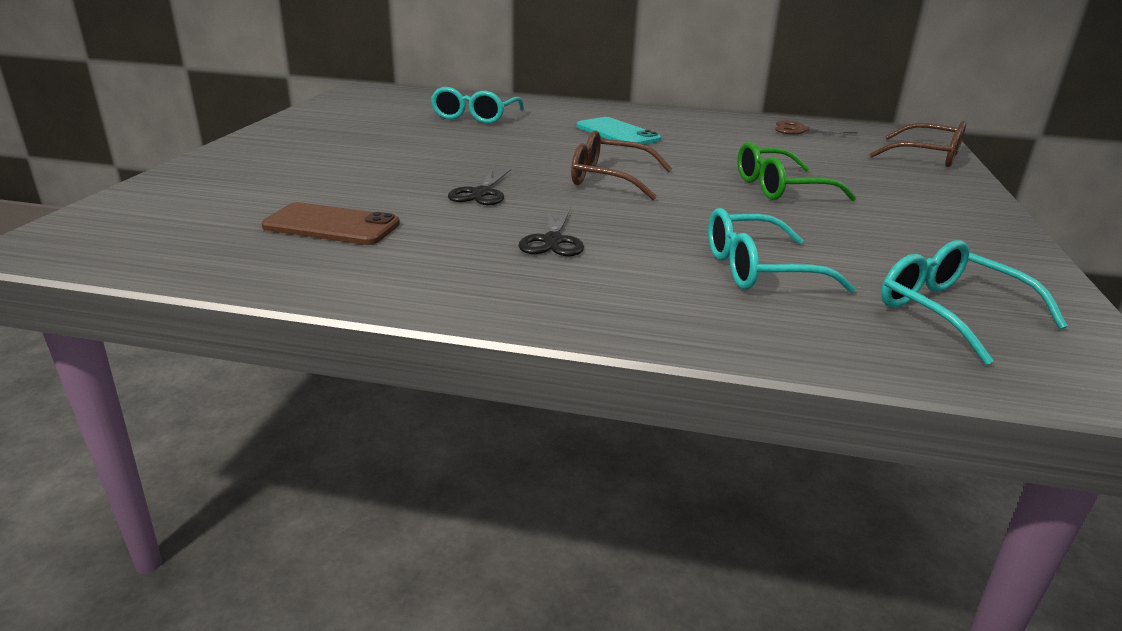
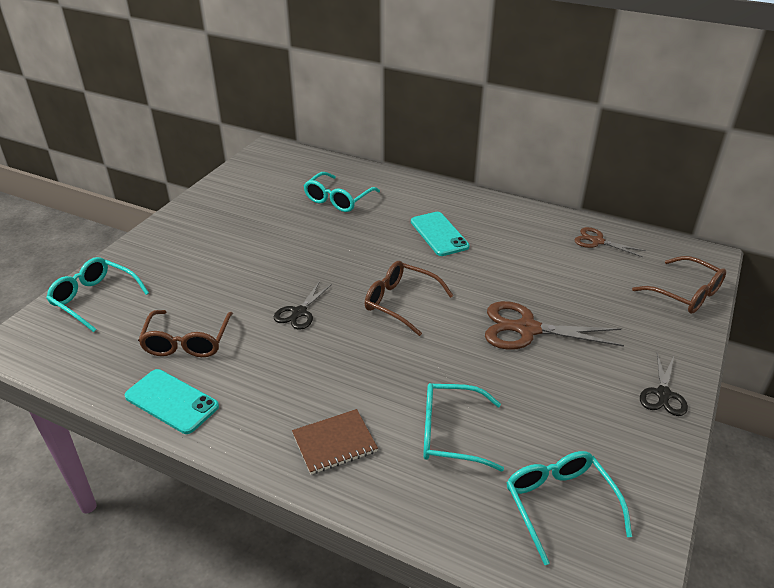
camera: 15 degrees right, 10 degrees up
brown phone [261,202,400,245] -> brown glasses [138,310,233,357]
black scissors [519,208,584,256] -> black scissors moved to [640,353,688,416]
green glasses [737,142,856,201] -> brown scissors [485,301,624,350]
none -> turquoise glasses [46,257,149,332]
none -> turquoise phone [124,369,219,434]
none -> brown notebook [292,409,378,474]

